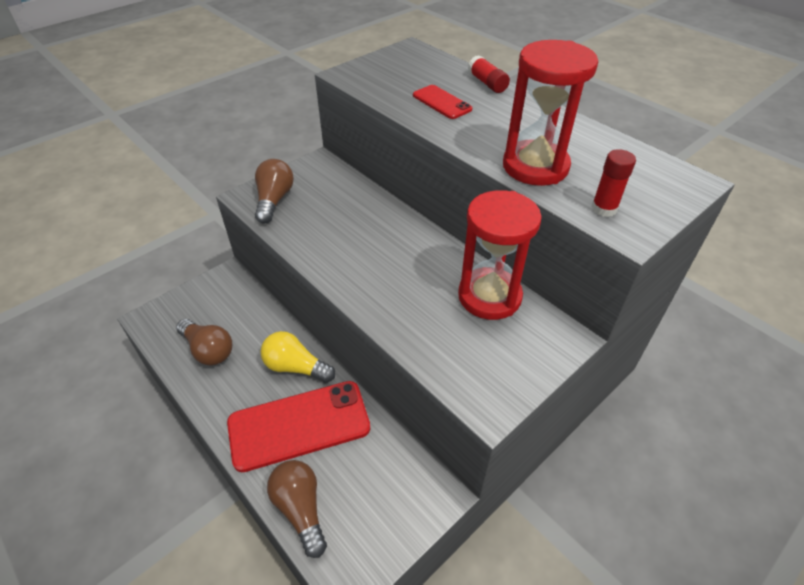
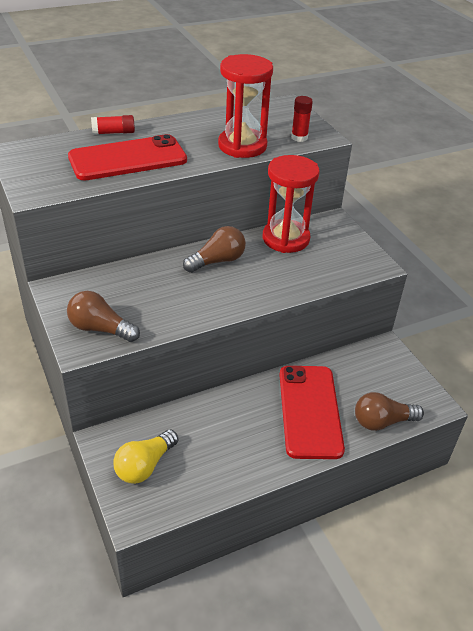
camera: 75 degrees left, 5 degrees down
brown light bulb [176,319,232,365] -> brown light bulb moved to [183,226,246,273]
yellow light bulb [260,331,335,383] -> yellow light bulb moved to [113,429,178,484]
red phone [413,85,472,119] -> red phone [68,134,187,180], size x2.01

